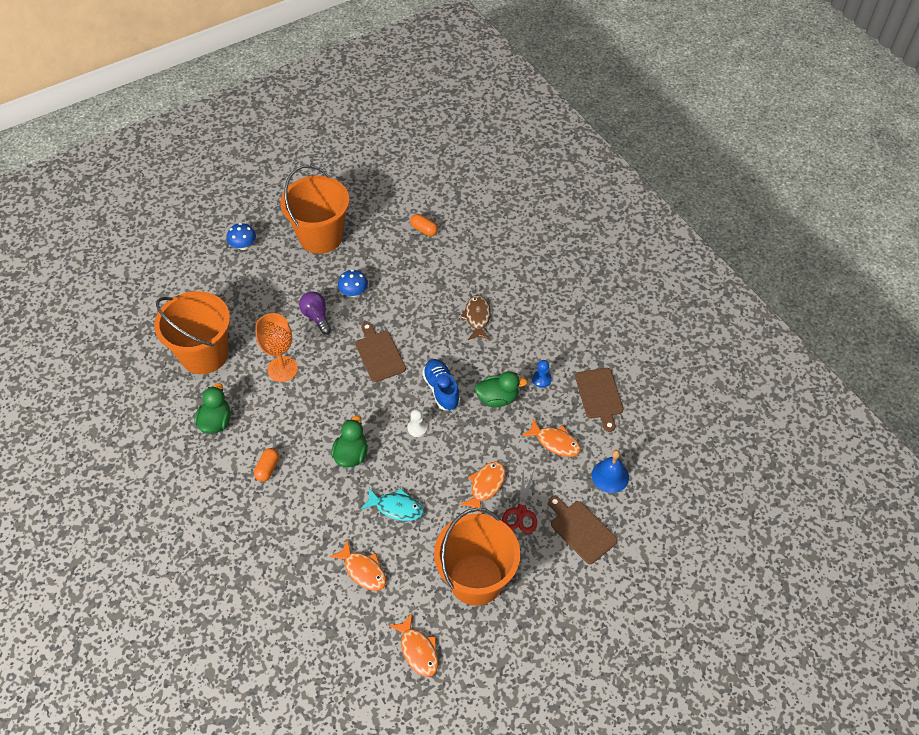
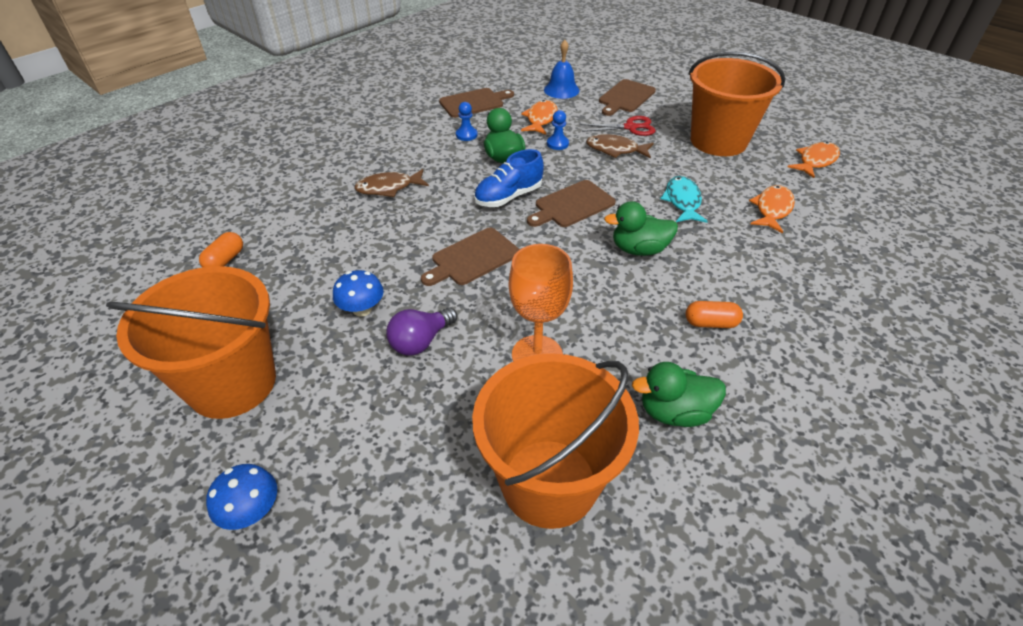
camera: 105 degrees left, 10 degrees down
white pawn [408,409,427,437] -> brown cutting board [527,180,616,227]
orange fish [460,461,506,514] -> brown fish [586,134,654,159]
none -> blue pawn [547,110,569,150]

